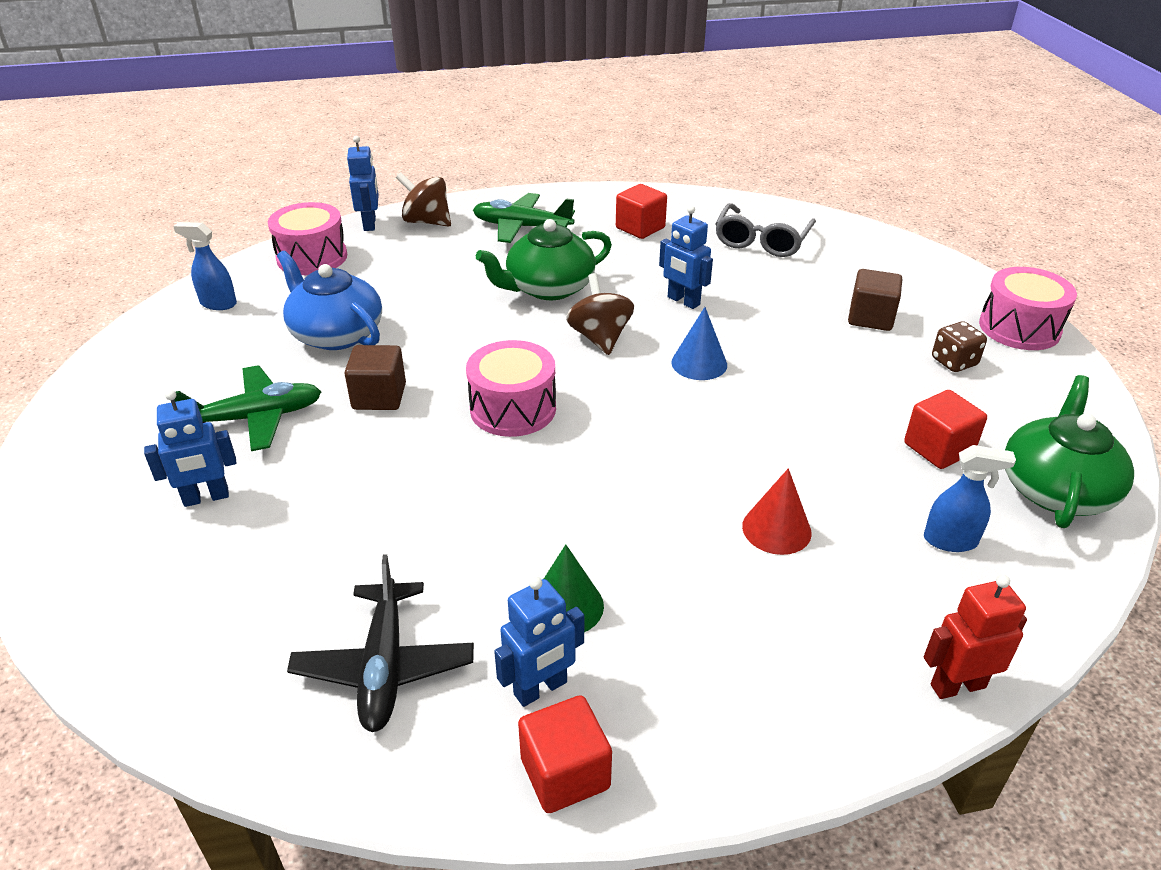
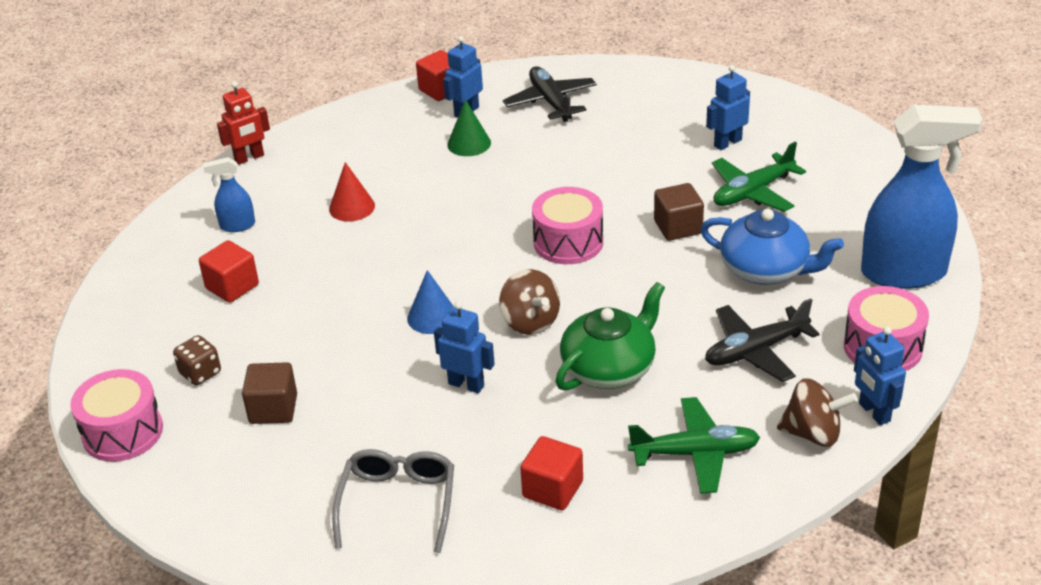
camera: 165 degrees right, 0 degrees up
blue spray bottle [173,222,237,310] -> blue spray bottle [861,105,983,289], size x2.22
green teapot [1005,375,1134,528] -> none
none -> black plane [705,298,819,382]

